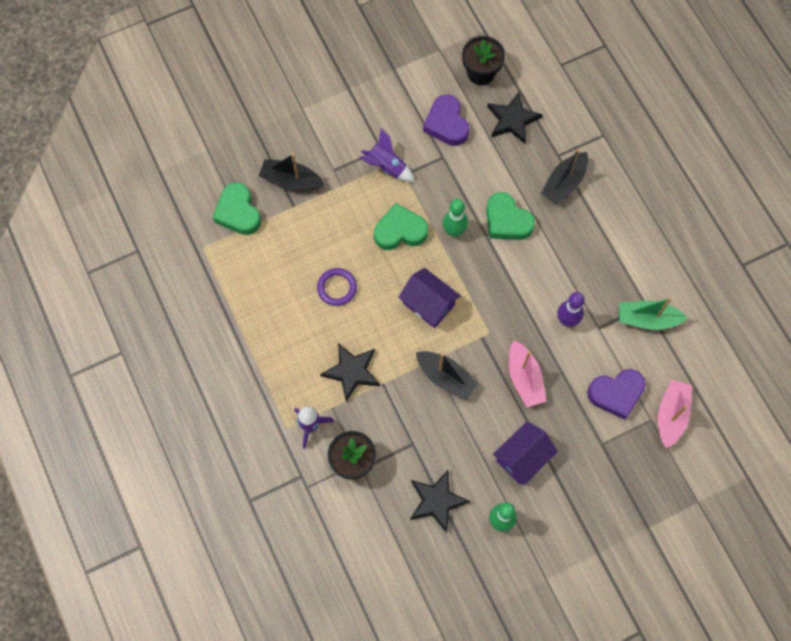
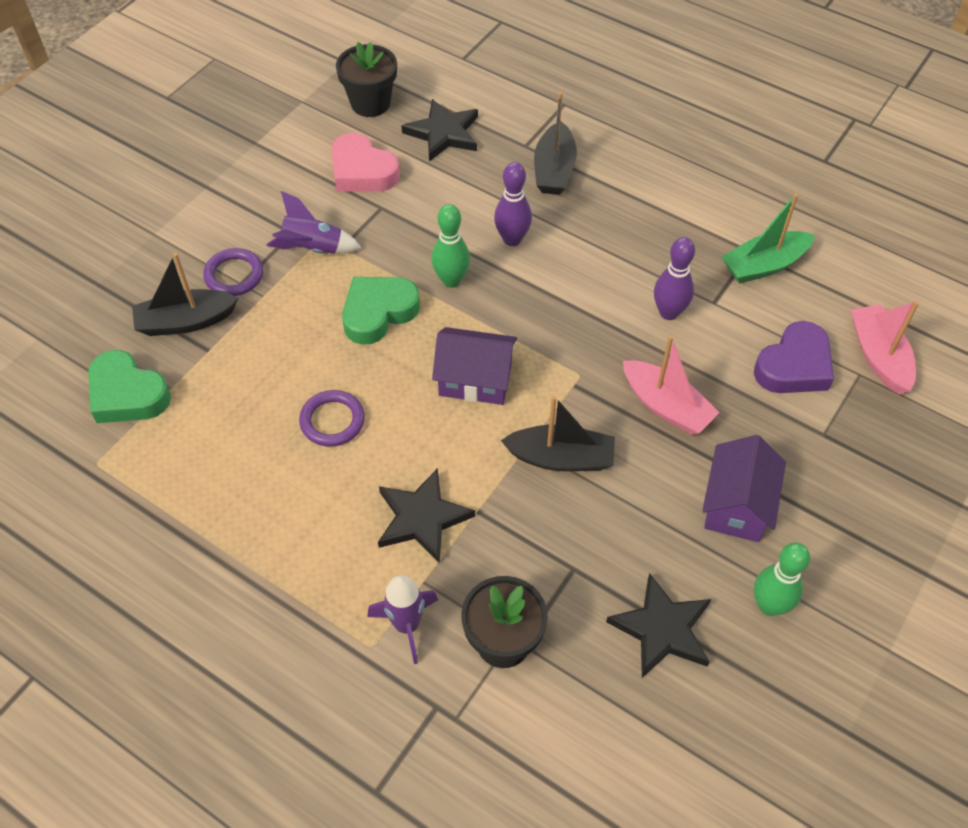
camera: 30 degrees left, 15 degrees down
purple heart [423,94,469,146] -> pink heart [332,133,400,192]
green heart [486,192,535,240] -> purple bowling pin [494,162,532,246]
none -> purple ring [203,248,263,296]

